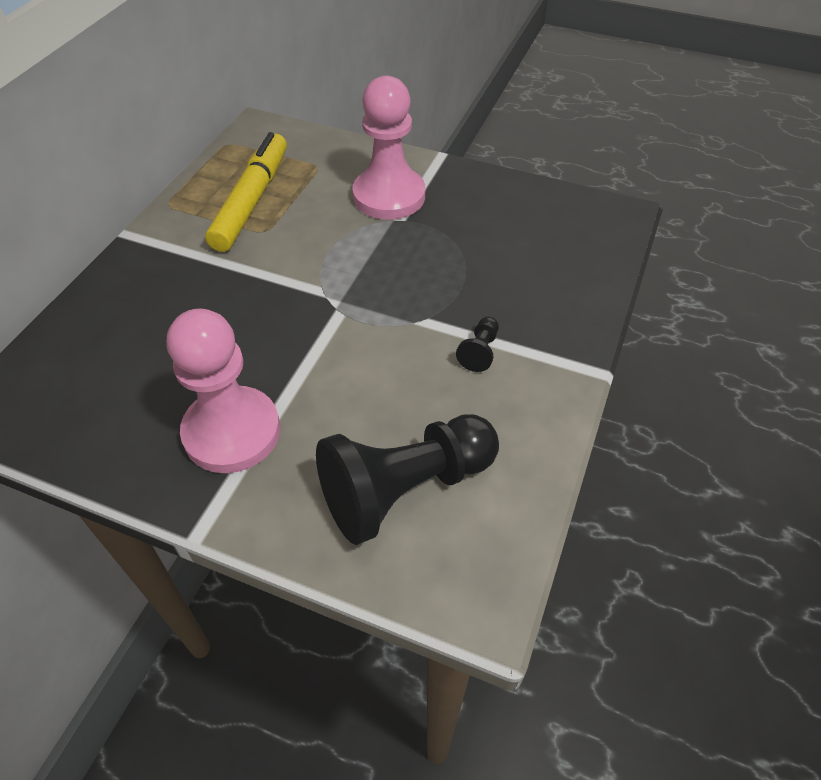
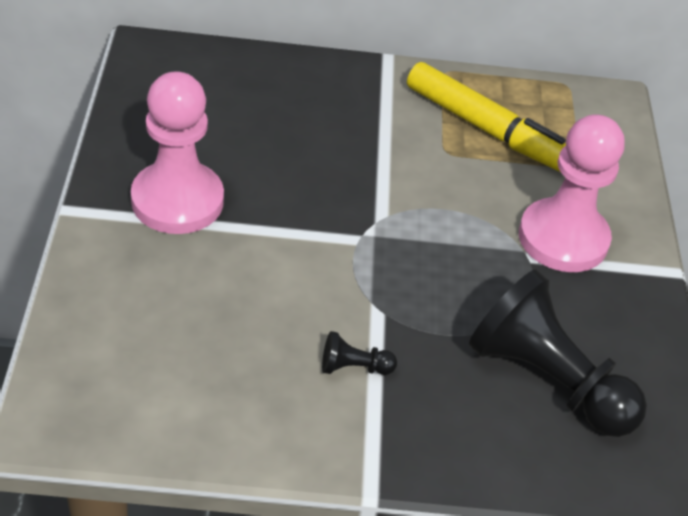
camera: 65 degrees right, 5 degrees down
yellow marker [205,132,287,252] -> yellow marker turned 45 degrees clockwise [407,62,566,172]
black pawn [316,414,499,545] -> black pawn moved to [469,269,647,437]

